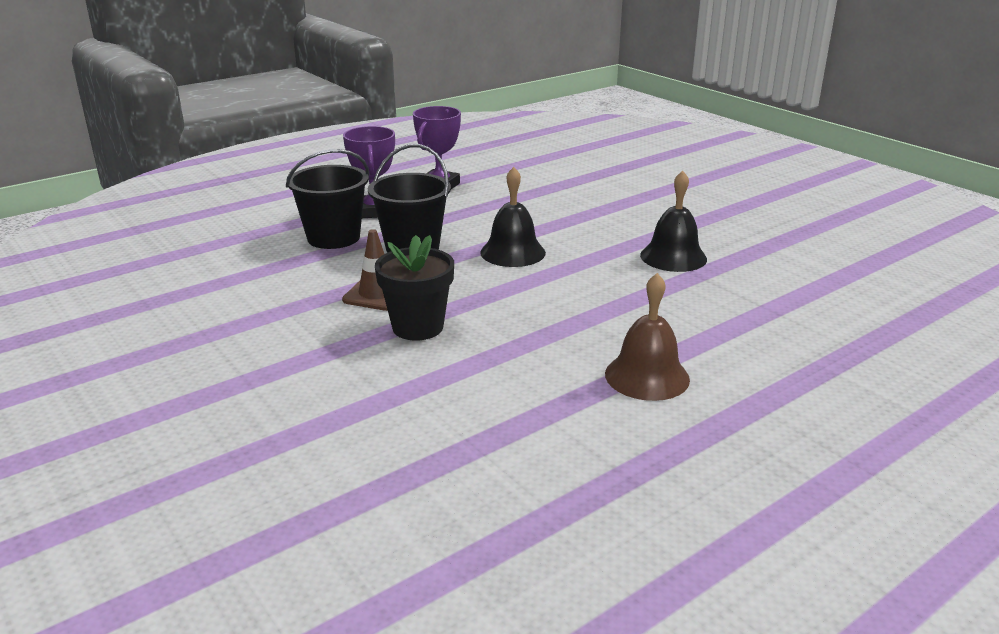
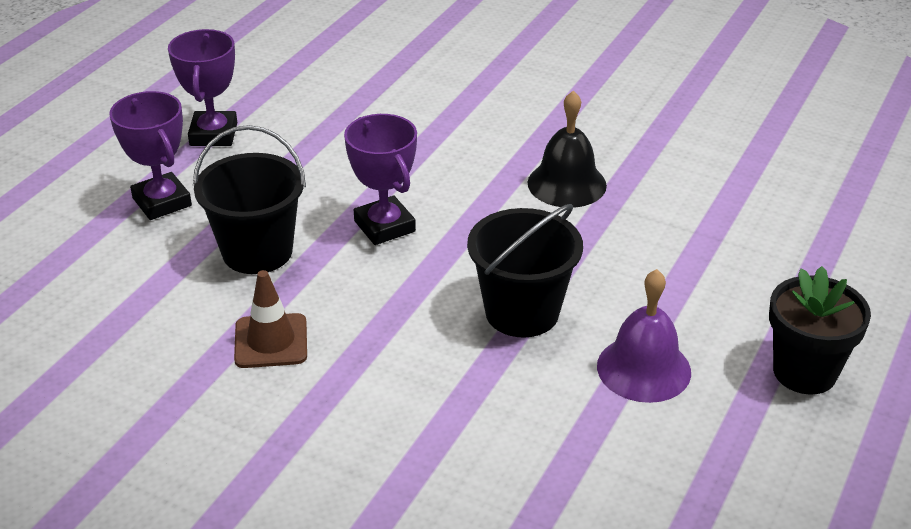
camera: 25 degrees left, 10 degrees up
black bucket [286,149,369,249] -> black bucket moved to [467,204,583,337]
black flower pot [375,235,454,341] -> black flower pot moved to [769,266,871,395]
black bell [480,167,546,267] -> purple trophy [344,114,417,245]
brown bell [605,273,690,401] -> purple bell [597,269,691,403]

